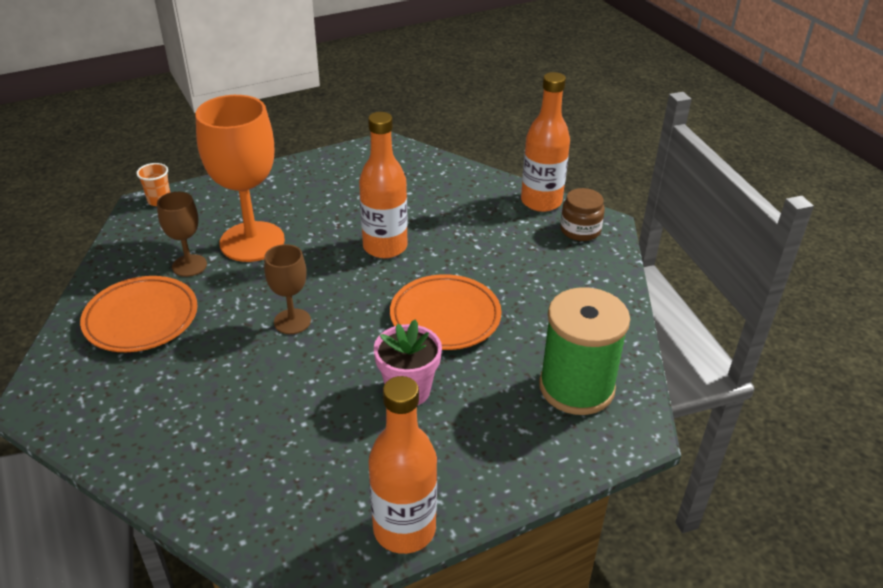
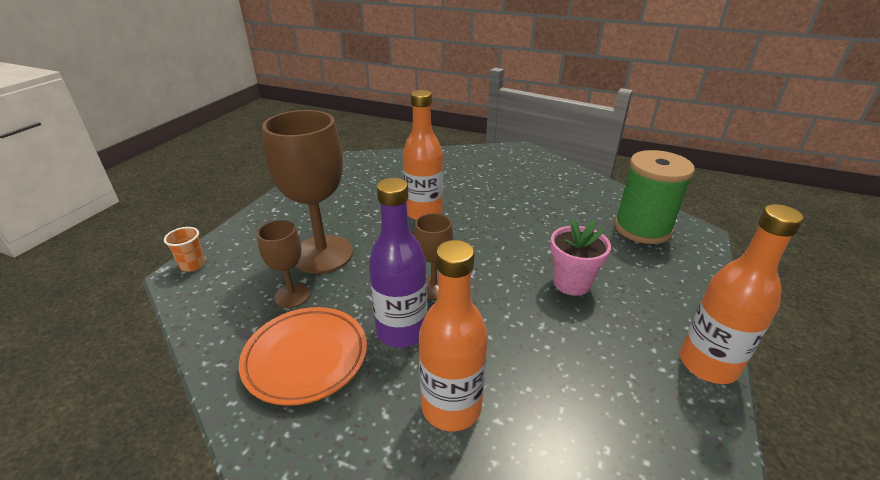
camera: 40 degrees left, 5 degrees down
orange goblet [195,95,285,262] -> brown goblet [262,110,353,274]
orange plate [390,274,502,350] -> none
orange bottle [521,72,570,212] -> orange bottle moved to [419,240,488,431]
brown jar [560,188,605,241] -> none
none -> purple bottle [369,178,428,348]

